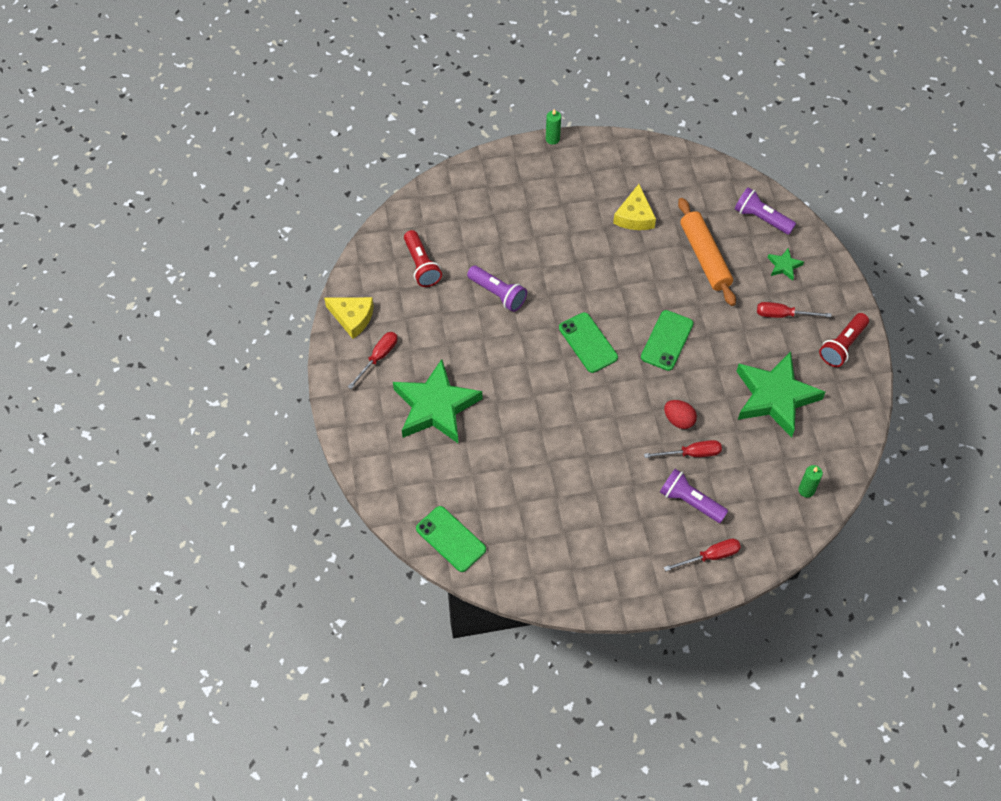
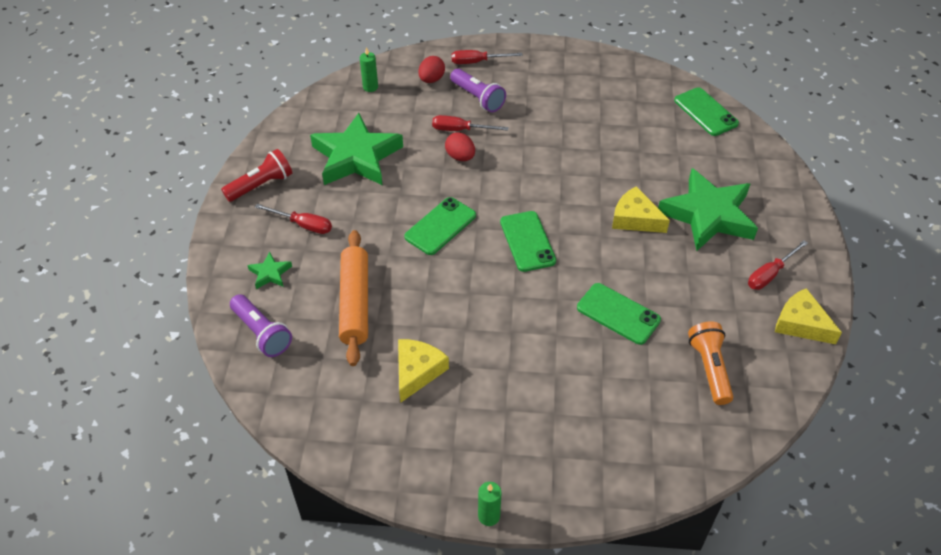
camera: 165 degrees left, 10 degrees down
red flashlight [404,230,442,287] -> orange flashlight [688,321,733,405]
purple flashlight [467,266,527,312] -> green phone [577,283,661,345]
none -> red egg [418,56,445,83]
none -> yellow cheese [612,186,670,233]

